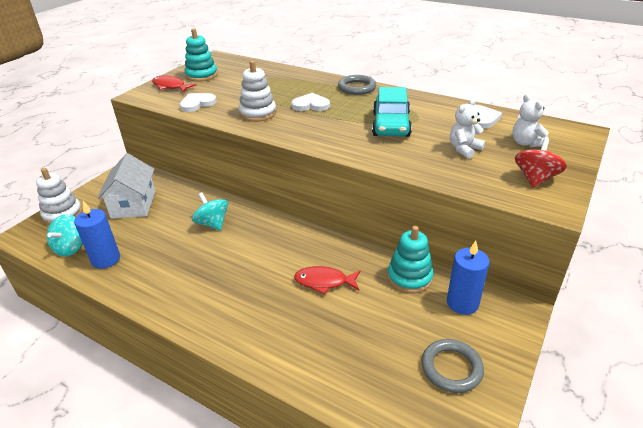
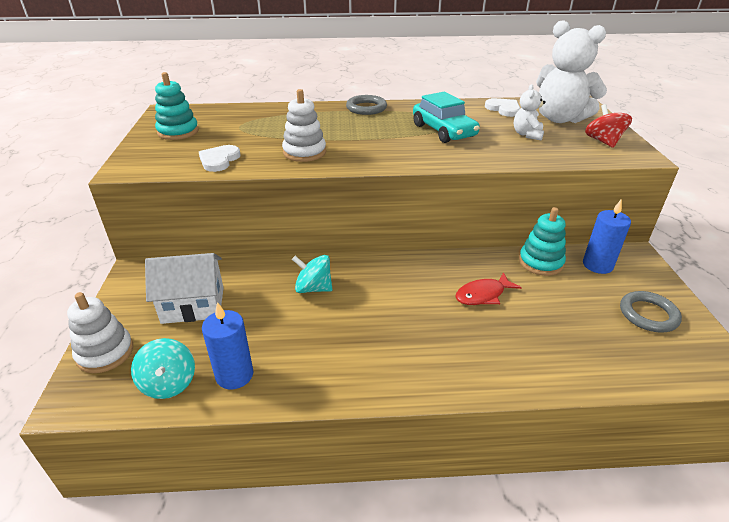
camera: 35 degrees left, 0 degrees up
white house [97,153,155,219] -> white house turned 60 degrees counterclockwise [145,253,224,324]
red fish [152,76,197,92] -> none
white heart [291,93,330,111] -> none
white teddy bear [512,94,549,147] -> white teddy bear [536,20,607,123], size x2.04

